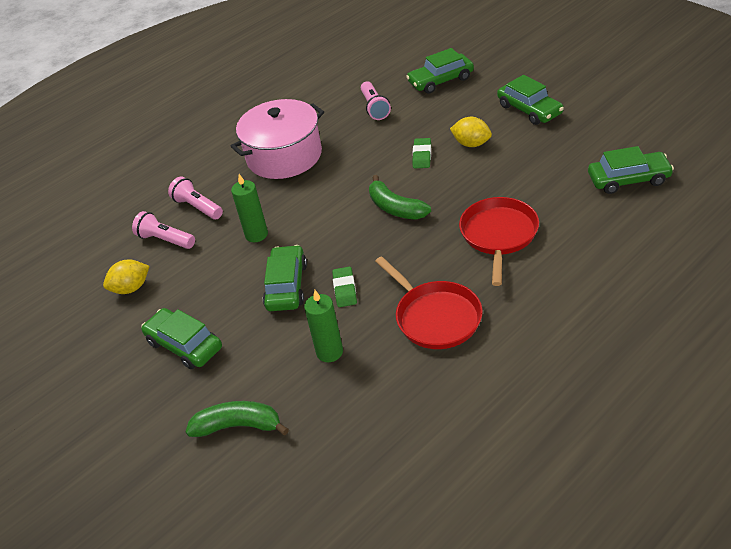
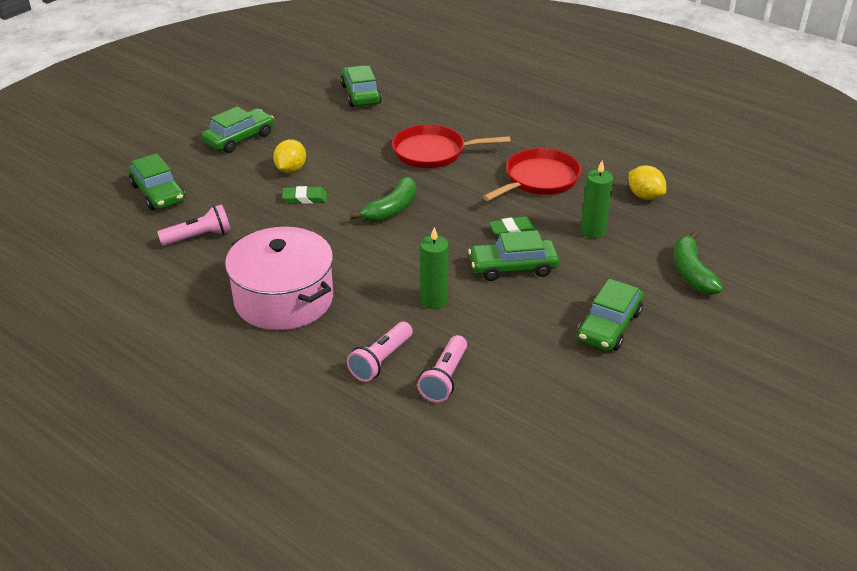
camera: 105 degrees left, 5 degrees down
yellow lemon [103,260,150,294] -> yellow lemon moved to [629,165,666,200]

